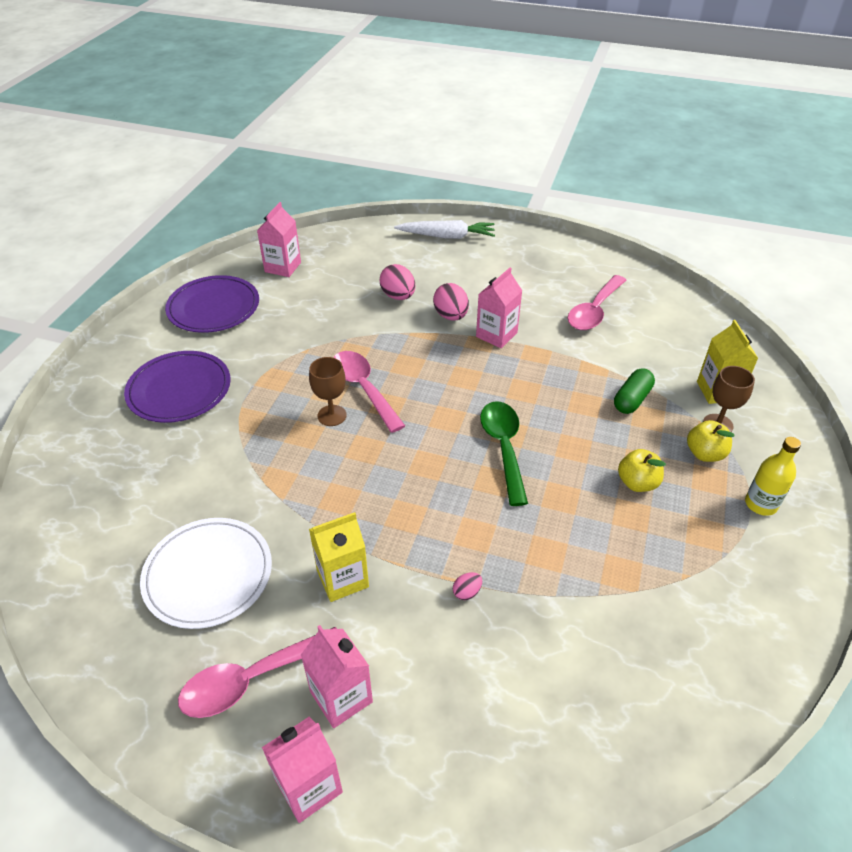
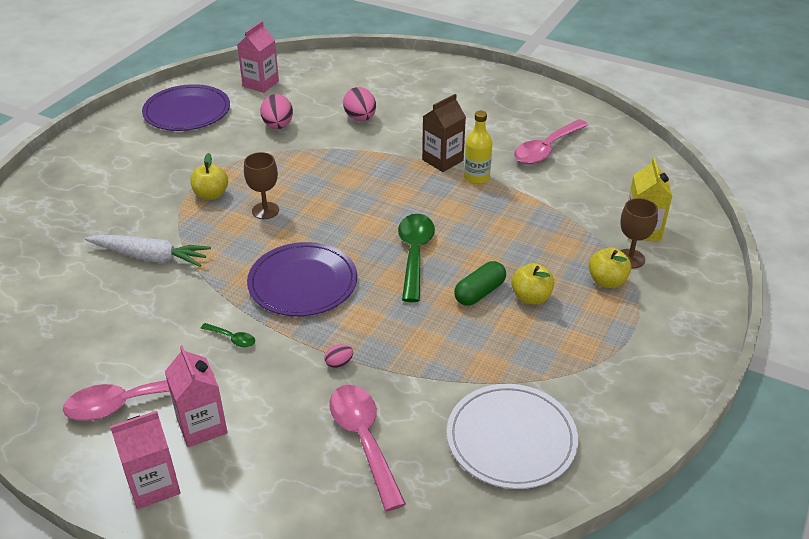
camera: 10 degrees right, 5 degrees down
purple plate [124,351,231,423] -> purple plate moved to [247,242,357,316]
white plate [140,518,272,629] -> white plate moved to [447,384,578,489]
yellow carton [309,512,369,602] -> green spoon [201,323,255,348]
pink spoon [333,351,405,433] -> pink spoon moved to [329,385,406,511]
white carrot [394,220,495,239] -> white carrot moved to [85,235,211,267]
pink egg [433,283,469,321] -> pink egg moved to [260,94,293,129]
pink carton [476,268,522,348] -> brown carton [422,94,466,172]
green capsule [614,368,655,414] -> green capsule moved to [454,261,506,306]
yellow bottle [745,437,801,516] -> yellow bottle moved to [464,111,492,184]
none -> yellow apple [191,153,228,200]

